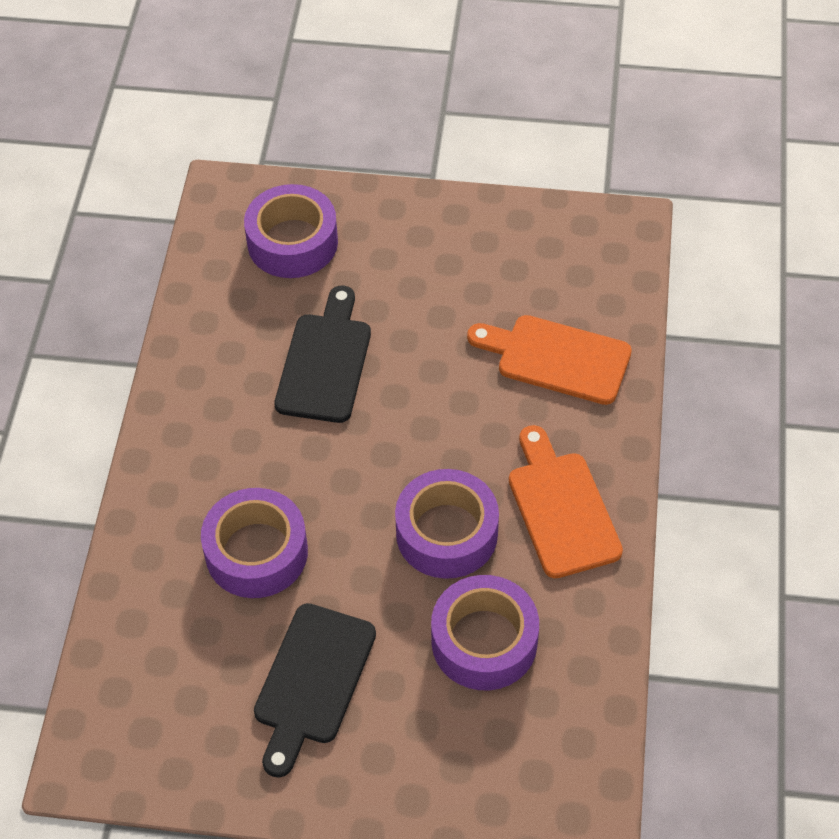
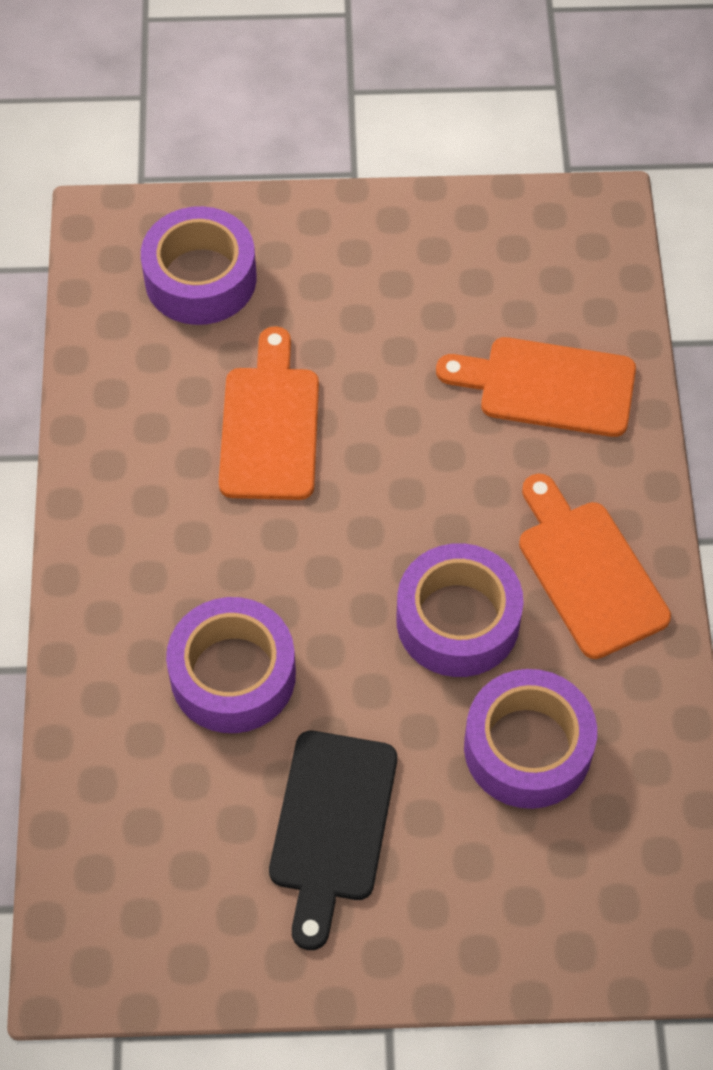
camera: 10 degrees left, 5 degrees up
black cutting board [275,286,371,423] -> orange cutting board [219,326,319,500]

